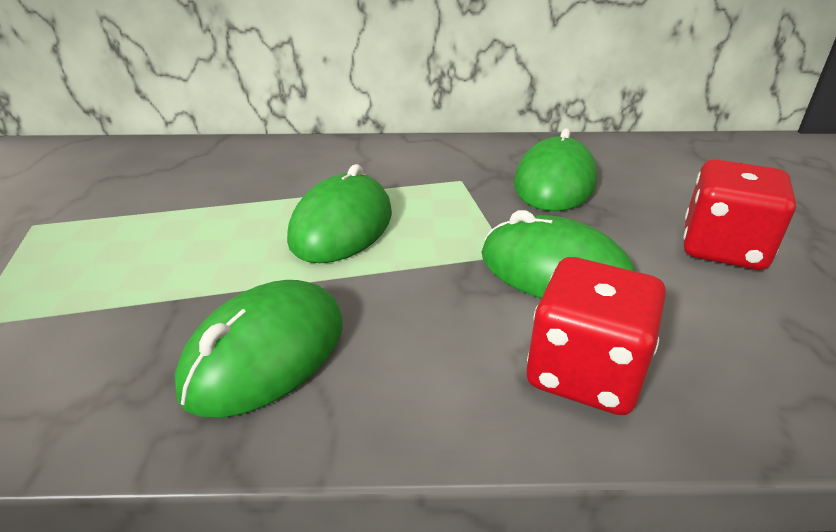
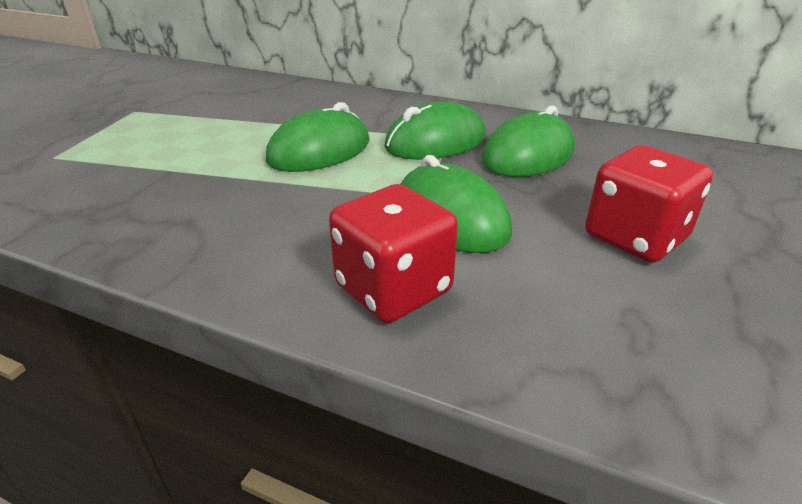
camera: 25 degrees right, 0 degrees up
green mouse [175,280,343,418] -> green mouse moved to [384,102,486,160]

